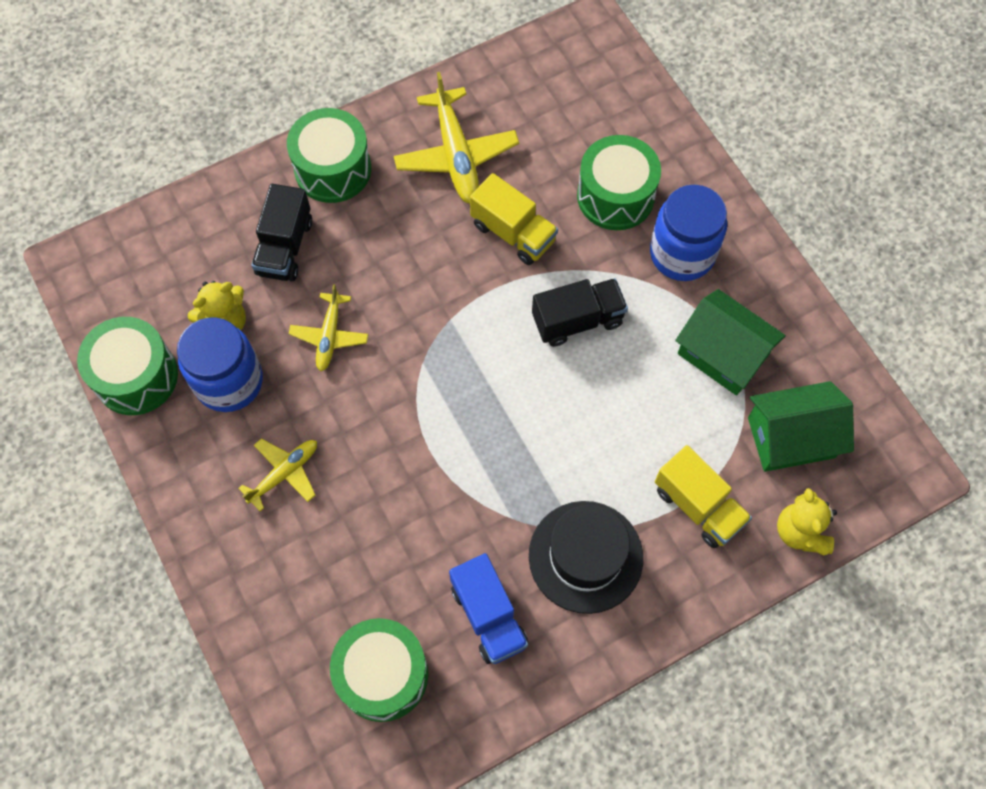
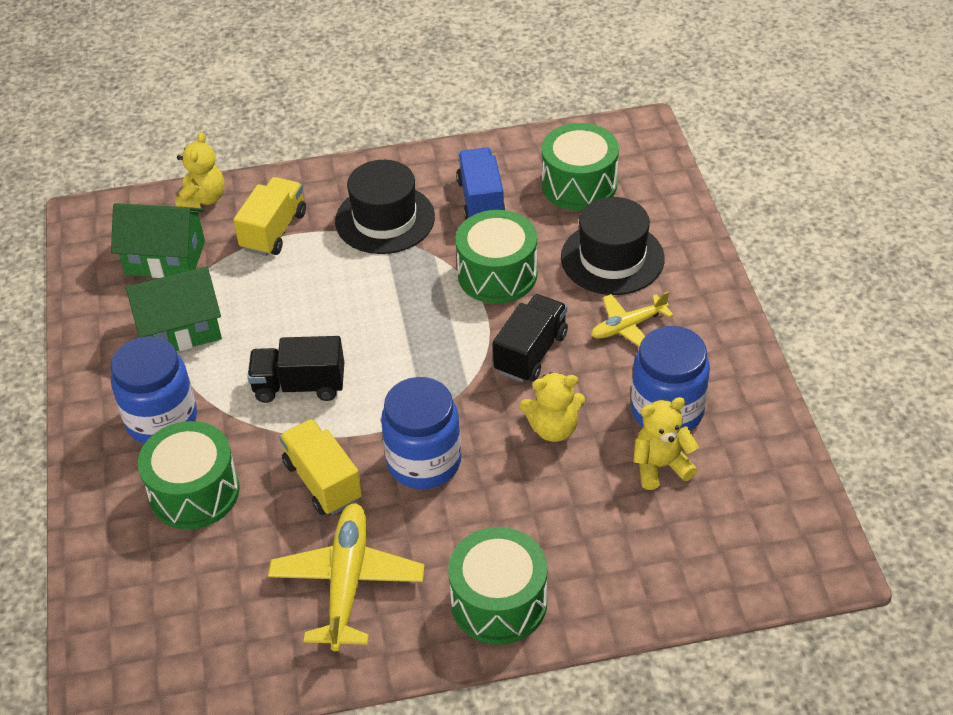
camera: 160 degrees left, 20 degrees down
green drum [77,317,178,415] -> green drum moved to [455,210,537,304]
black truck [251,184,312,281] -> black truck moved to [493,294,568,382]
yellow plane [289,284,369,371] -> yellow teddy bear [520,372,585,442]
yellow truck [655,445,752,548] -> yellow truck turned 45 degrees clockwise [233,177,306,256]
green house [675,289,786,396] -> green house turned 75 degrees counterclockwise [126,267,222,351]
none -> blue jar [381,377,461,489]
none -> black hat [561,197,665,295]

